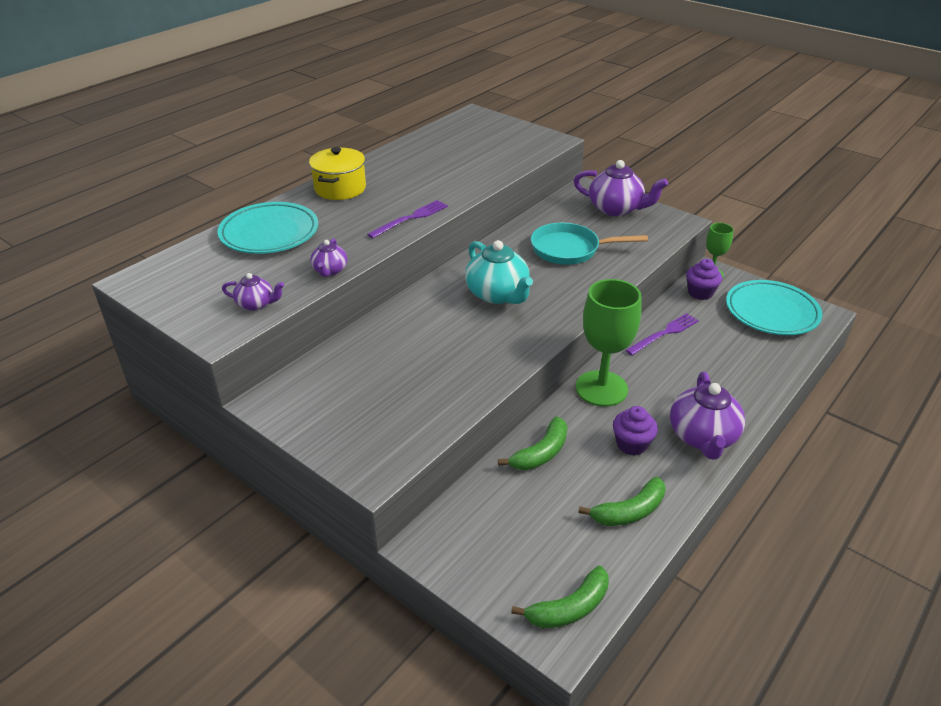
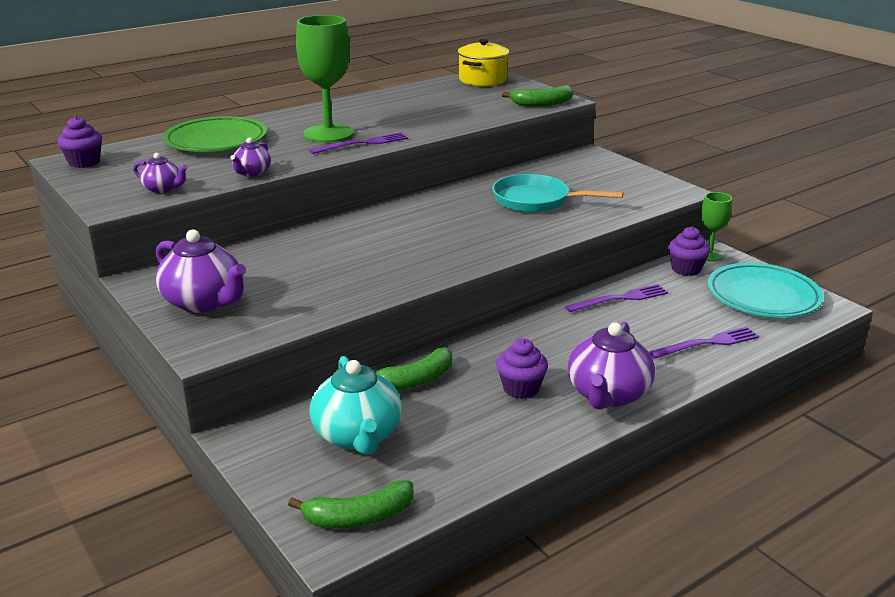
camera: 15 degrees right, 10 degrees down
turquoise plate [217,202,318,254] -> green plate [163,116,267,152]
yellow pot [309,147,366,200] -> yellow pot moved to [458,39,509,86]
turquoise teapot [465,240,533,304] -> turquoise teapot moved to [310,356,402,455]
purple teapot [574,160,668,216] -> purple teapot moved to [156,229,246,313]
green goblet [576,279,642,407] -> green goblet moved to [296,15,354,143]
green banana [578,477,666,526] -> green banana moved to [502,86,573,106]
none -> purple cupcake [58,116,102,168]
none -> purple fork [649,327,759,359]

